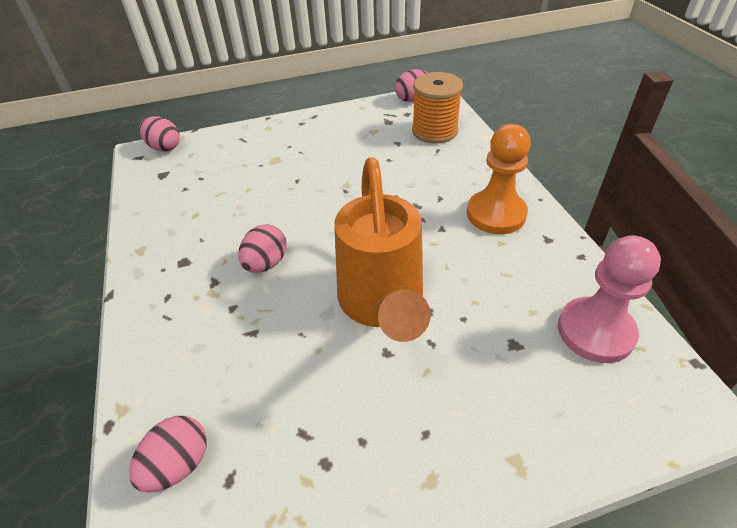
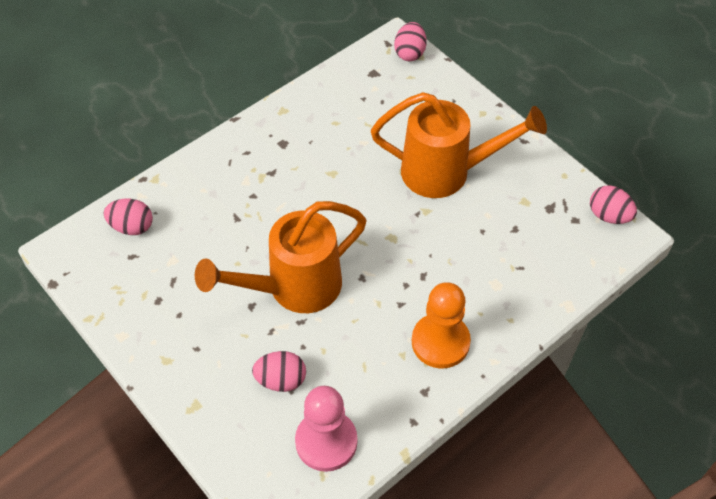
camera: 65 degrees right, 10 degrees up
pink egg [238,224,287,273] -> pink egg moved to [252,351,306,392]
orange spool [412,72,463,144] -> none
none -> orange watering can [371,92,547,198]

